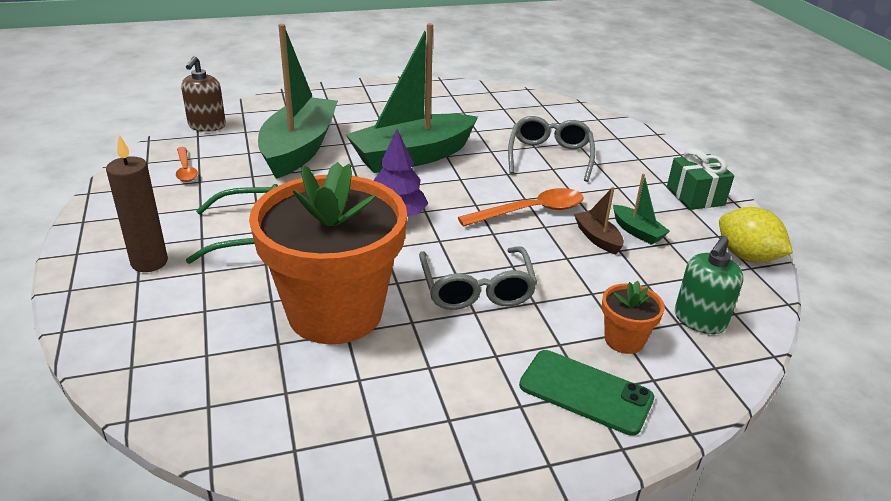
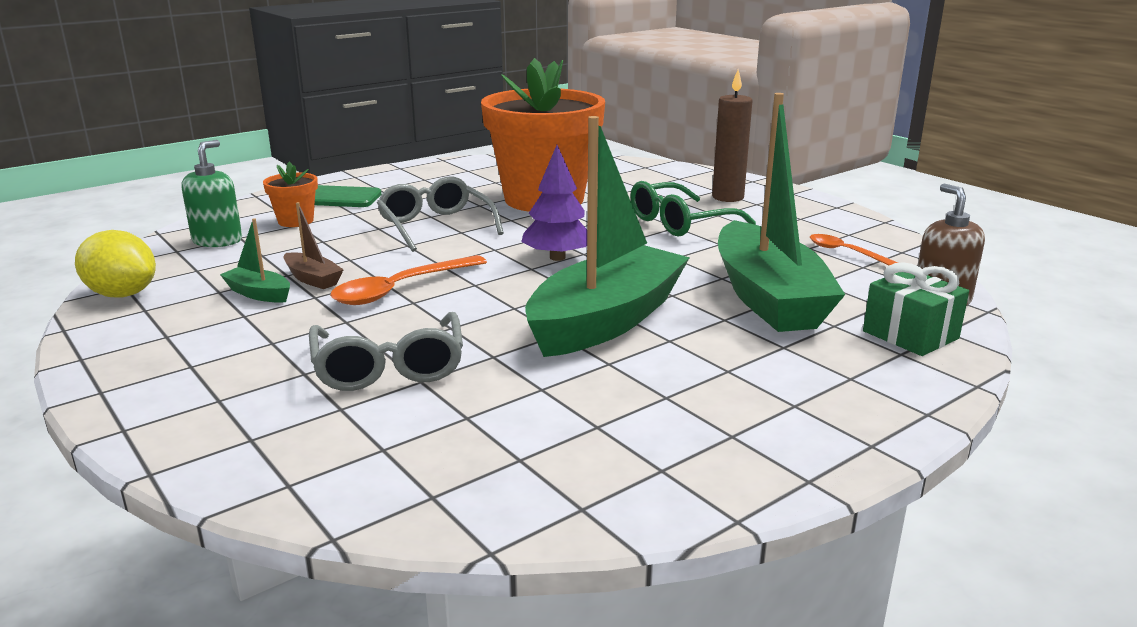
camera: 160 degrees right, 10 degrees down
green gift [667,148,734,210] -> green gift moved to [863,262,969,356]

